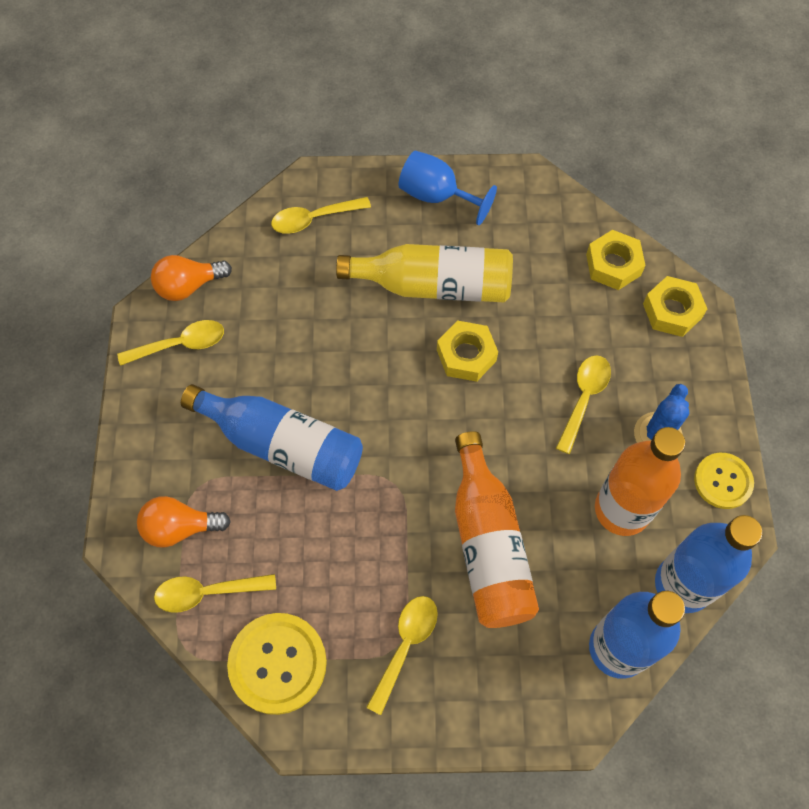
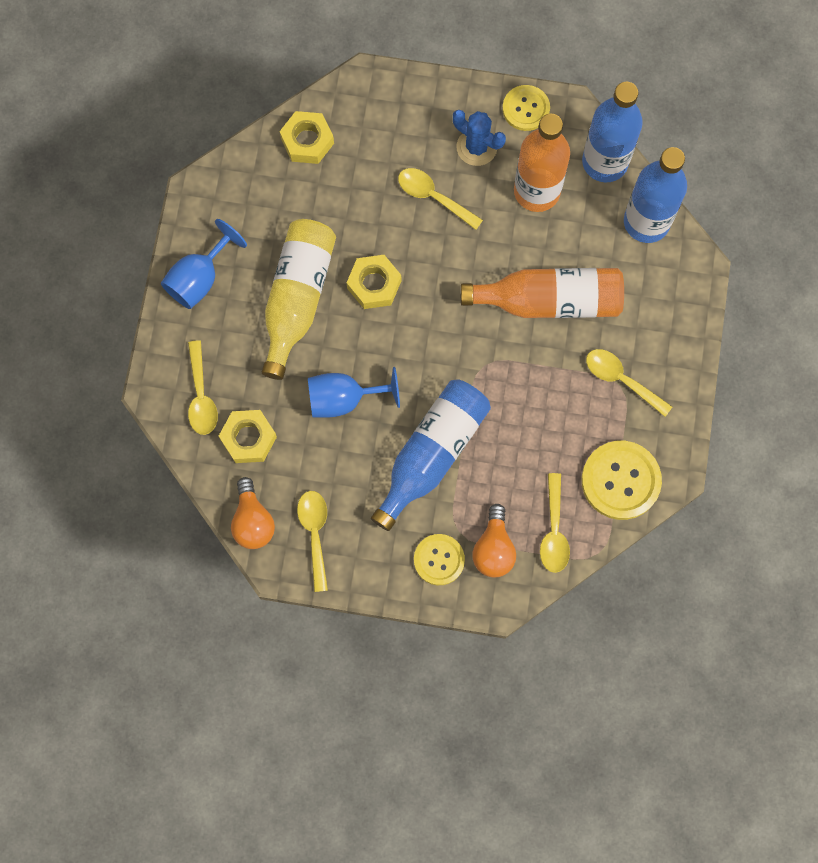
camera: 80 degrees left, 10 degrees up
yellow nut [643,276,707,337] -> yellow nut moved to [219,410,277,463]
none -> blue goblet [308,367,400,418]
none -> yellow button [414,534,465,585]

